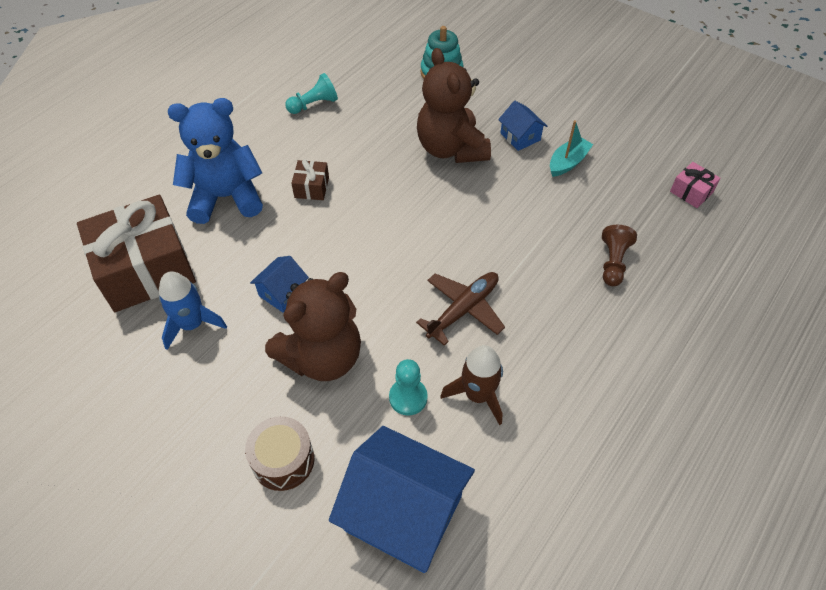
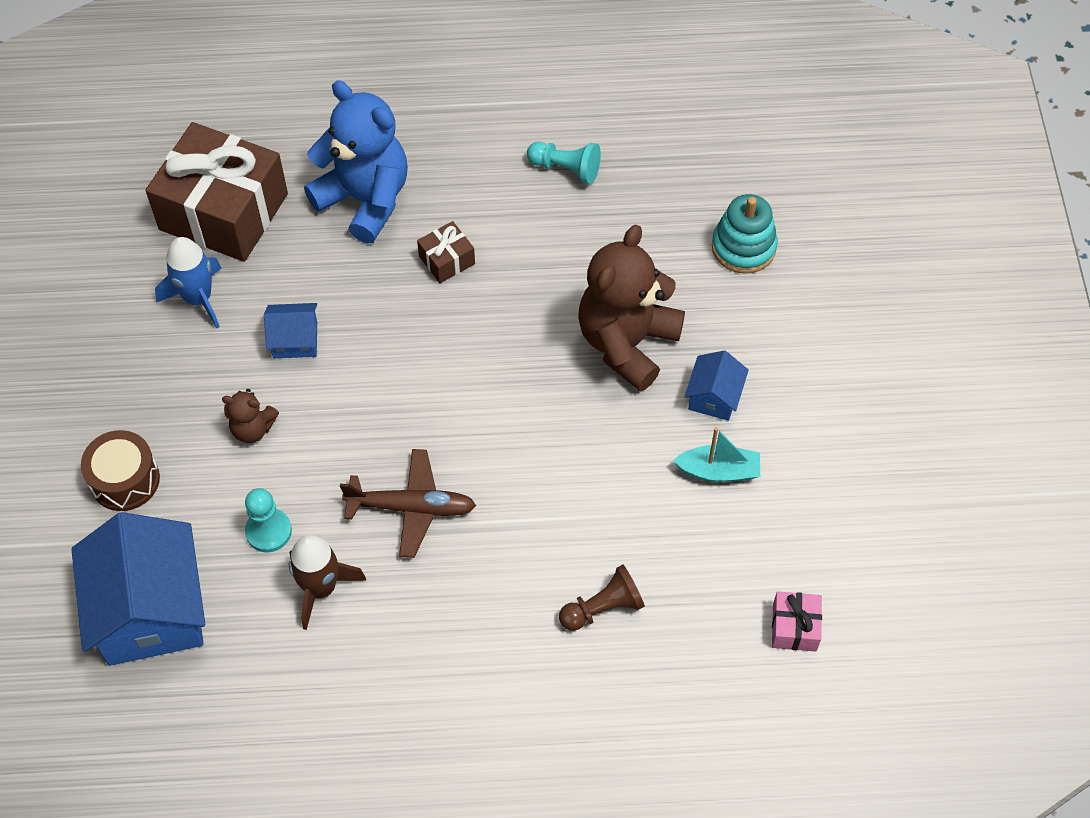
camera: 50 degrees right, 5 degrees up
brown teddy bear [265,272,361,381] -> brown teddy bear [222,389,279,443], size x0.46

